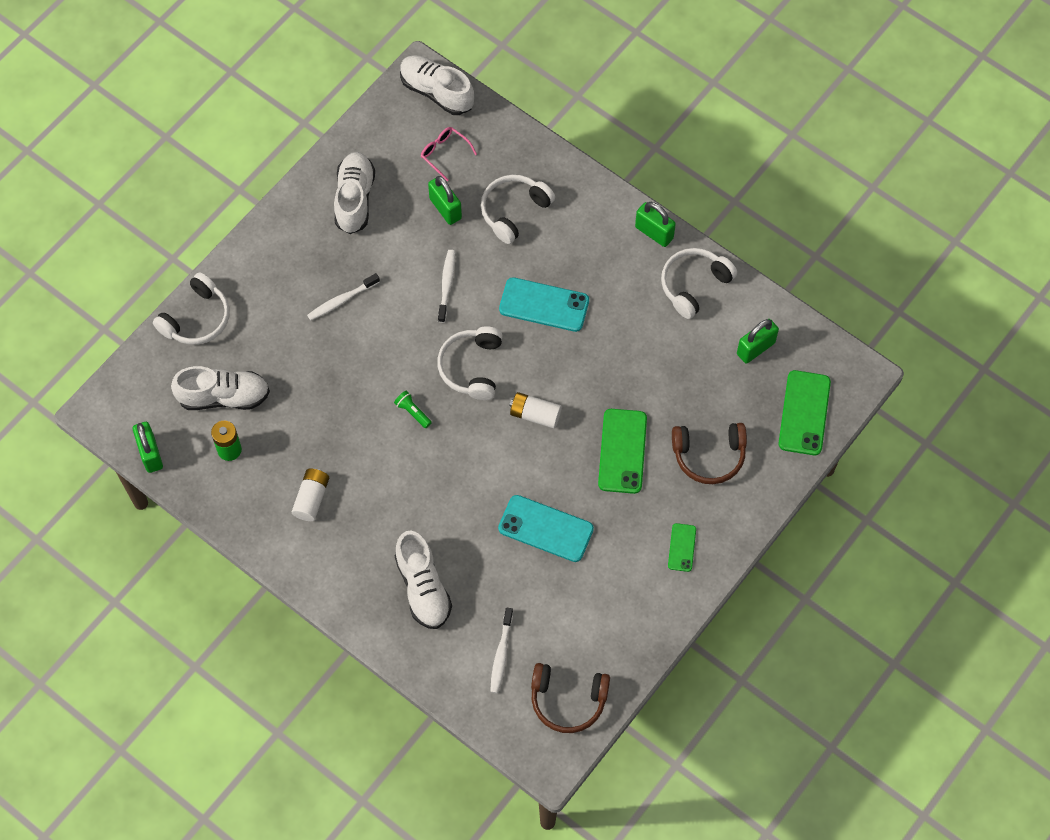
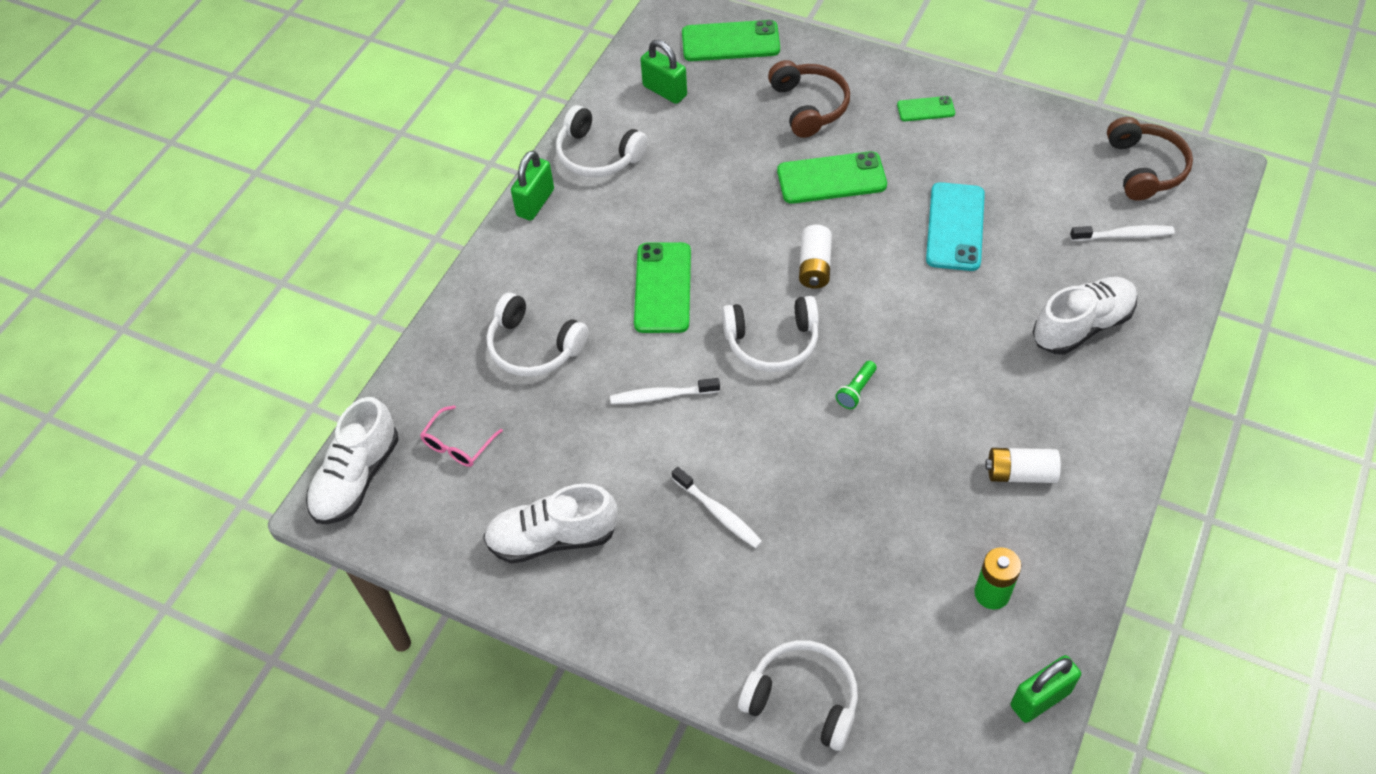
camera: 100 degrees left, 10 degrees down
white shoe [171,366,270,410] -> none
green padlock [428,176,462,225] -> none
turquoise phone [499,277,589,332] -> green phone [634,242,691,333]

